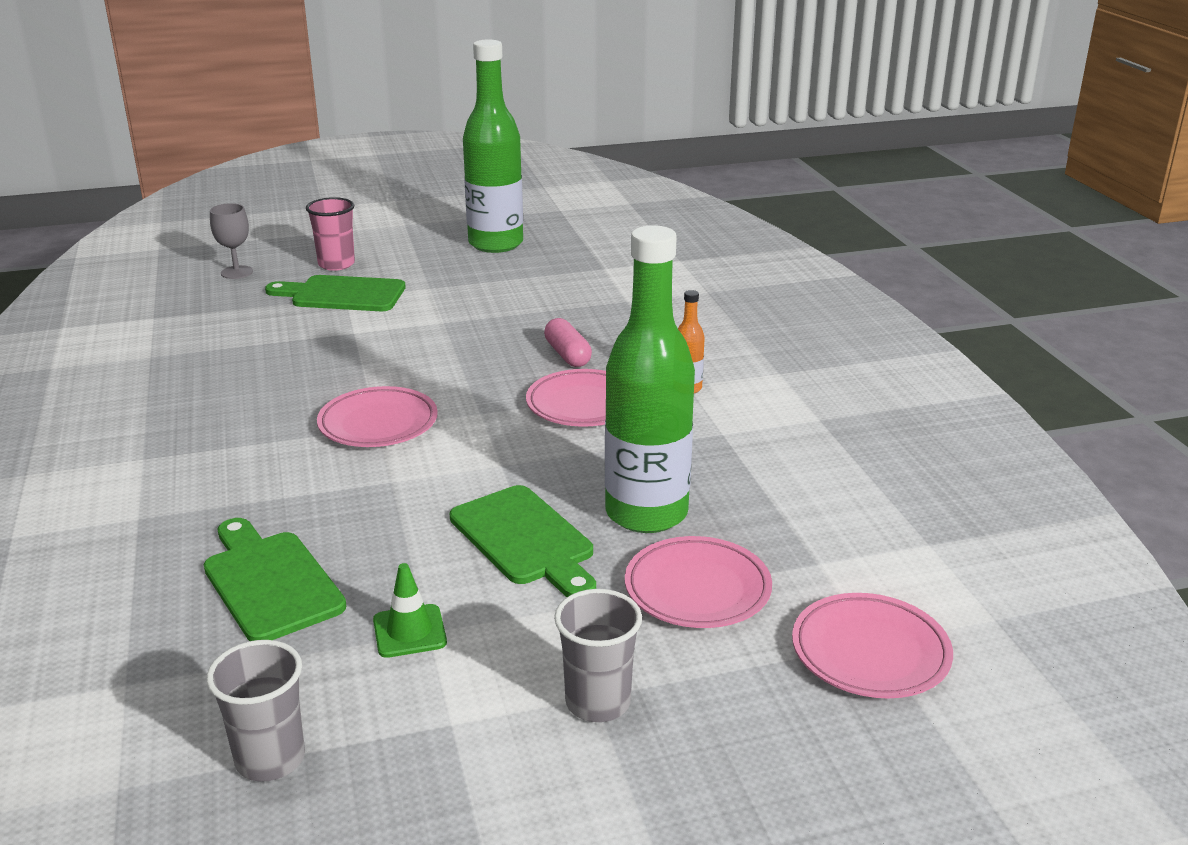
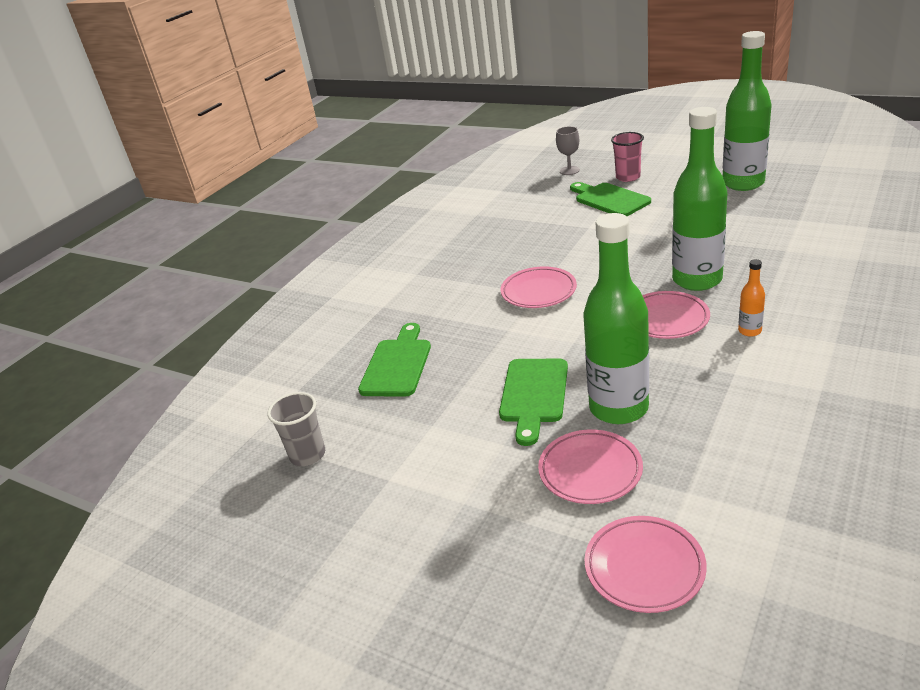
camera: 50 degrees right, 5 degrees up
green traffic cone [373,563,447,658] -> none
pink capsule [544,318,592,367] -> green bottle [672,107,727,291]
grey cup [554,589,642,722] -> none

